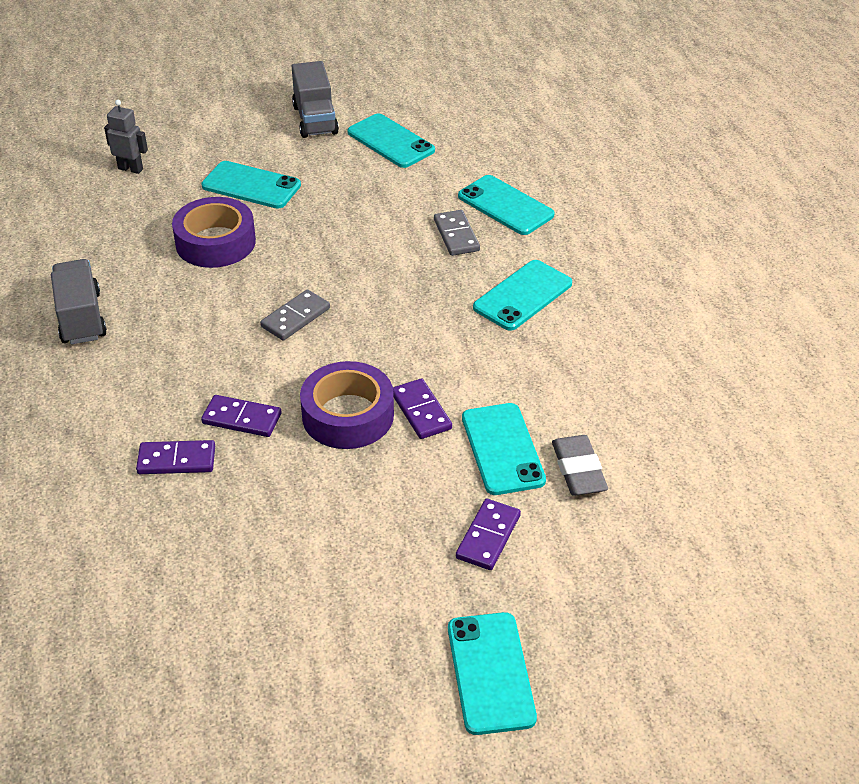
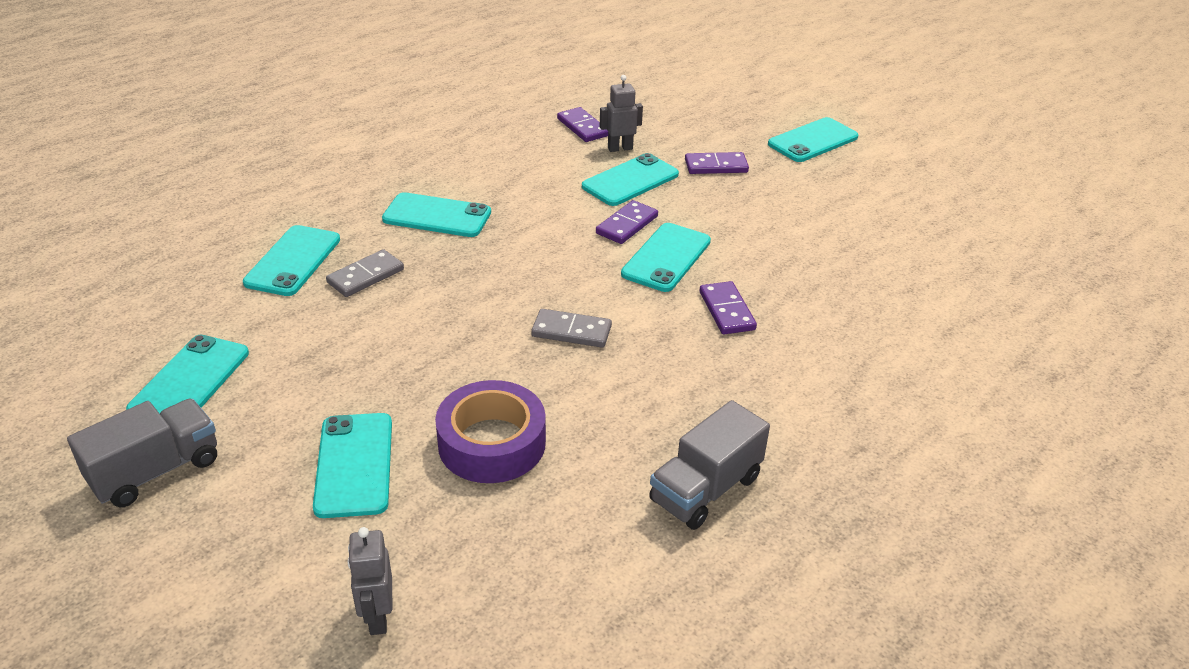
camera: 120 degrees left, 5 degrees down
purple domino [136,440,215,474] -> purple domino moved to [557,107,608,142]
purple tape [300,361,394,449] -> turquoise phone [621,223,711,292]
grey eraser [552,435,608,496] -> grey robot [600,75,643,152]

